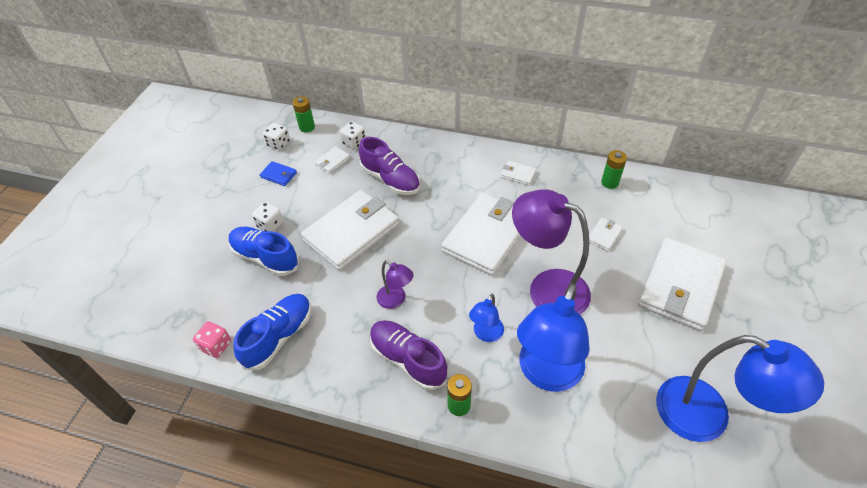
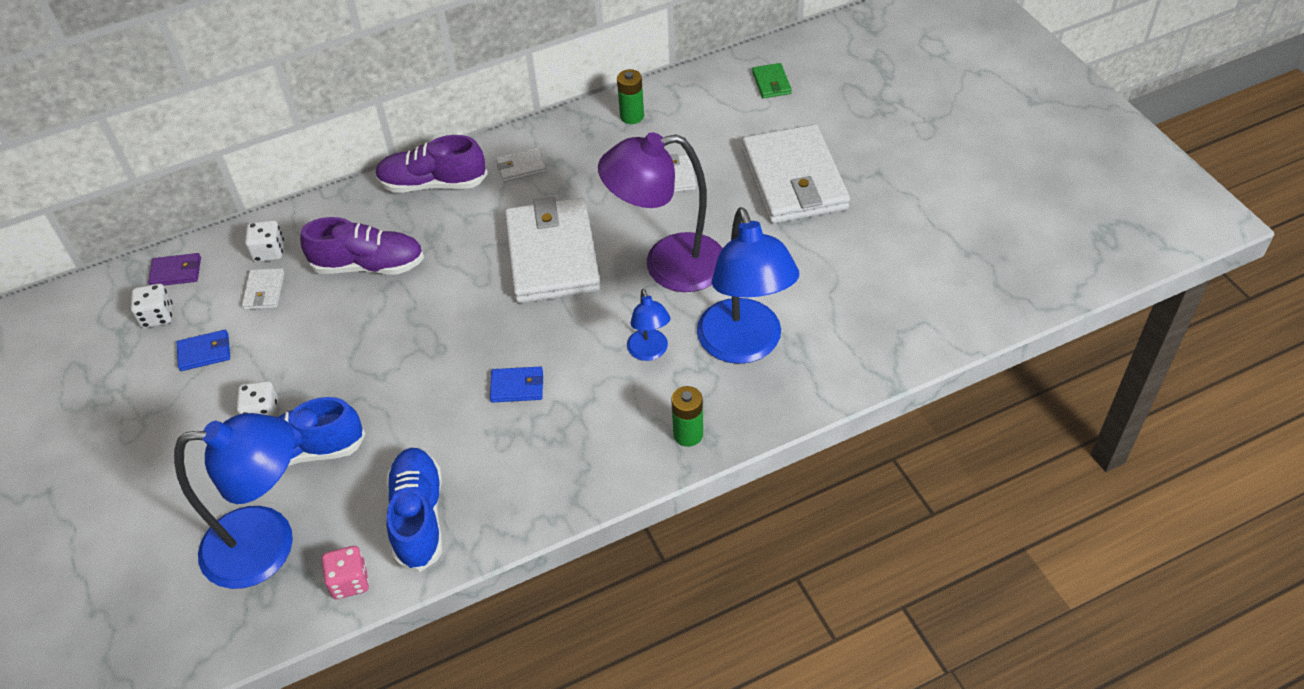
camera: 40 degrees left, 0 degrees up
green battery [293,96,315,133] -> purple wallet [148,253,201,285]
white wallet [301,190,399,271] -> none
purple shoe [370,320,448,391] -> purple shoe moved to [375,135,488,192]
purple lamp [376,260,414,309] -> blue wallet [490,366,543,403]
blue lamp [656,335,824,442] -> blue lamp moved to [174,413,295,589]
none -> green wallet [752,63,792,98]

